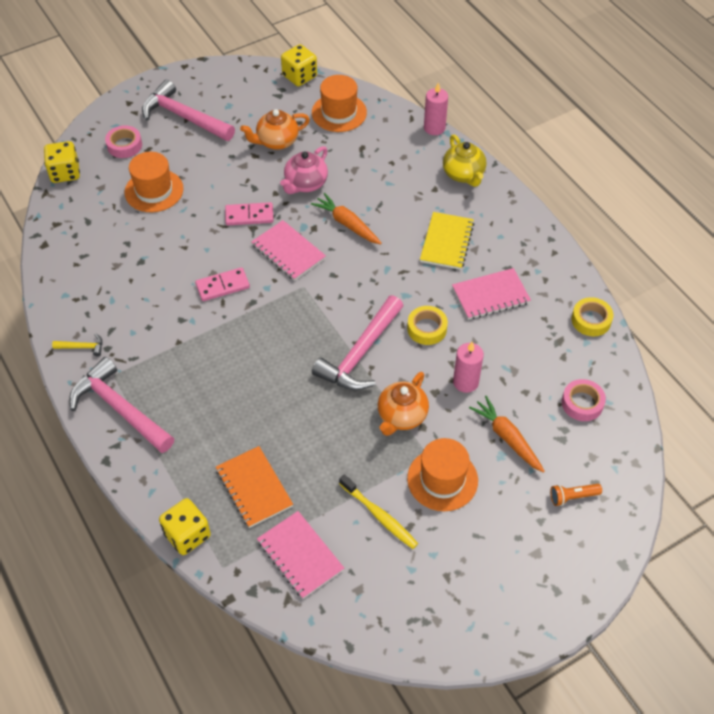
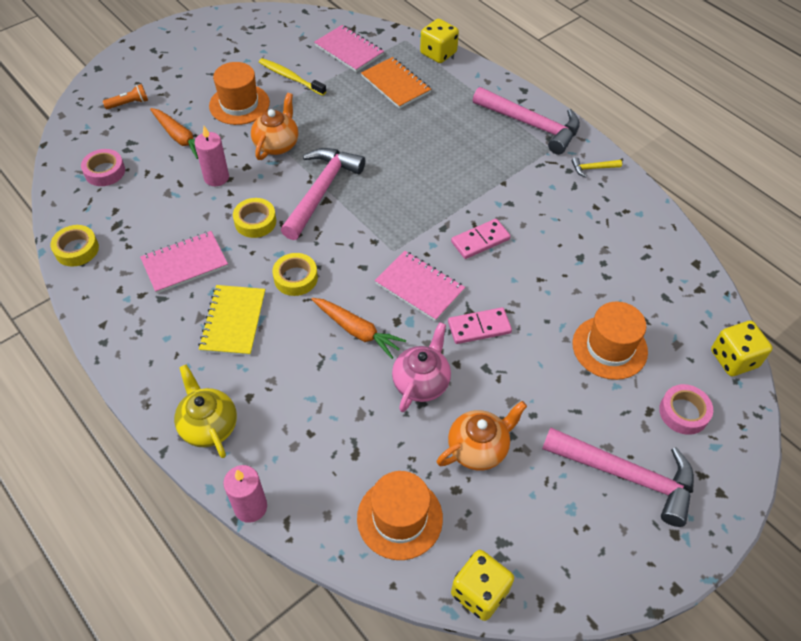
camera: 170 degrees right, 0 degrees up
none -> yellow tape [273,253,318,296]

